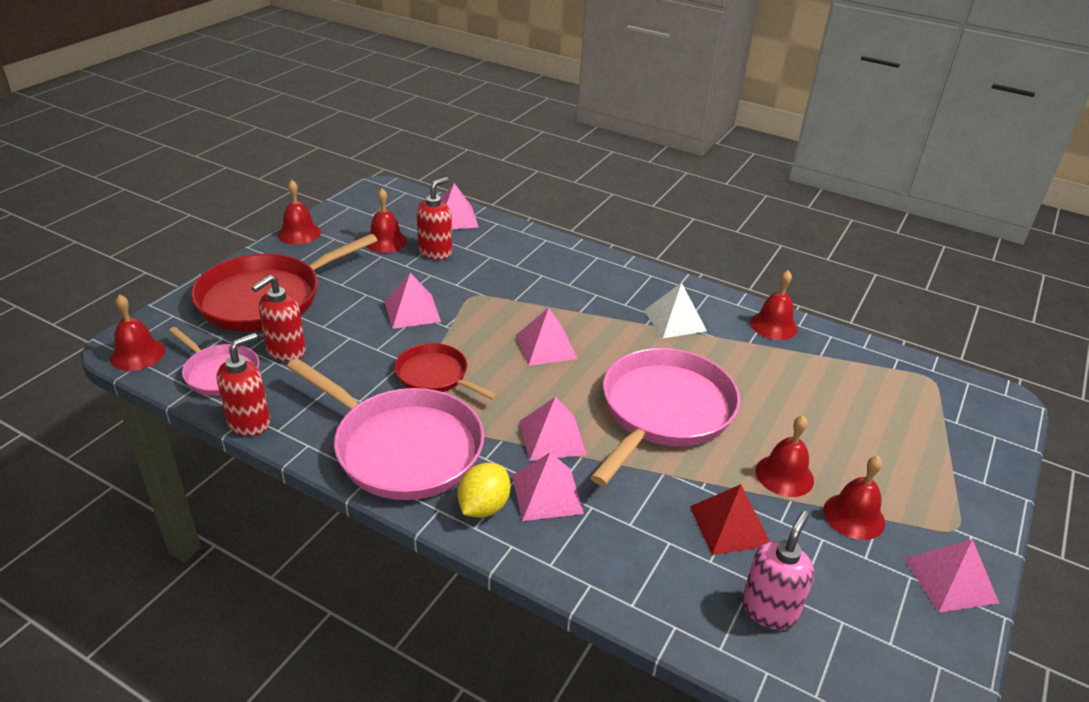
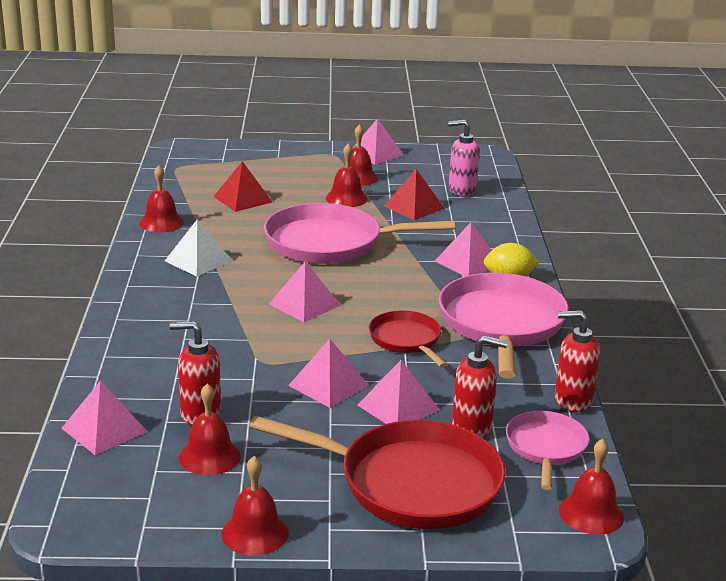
camera: 120 degrees left, 10 degrees down
red pan [395,343,498,400] -> red pan turned 150 degrees clockwise [369,311,448,368]
pink pyramid [520,397,587,461] -> pink pyramid moved to [357,360,440,424]
none -> red pyramid [213,161,272,212]

